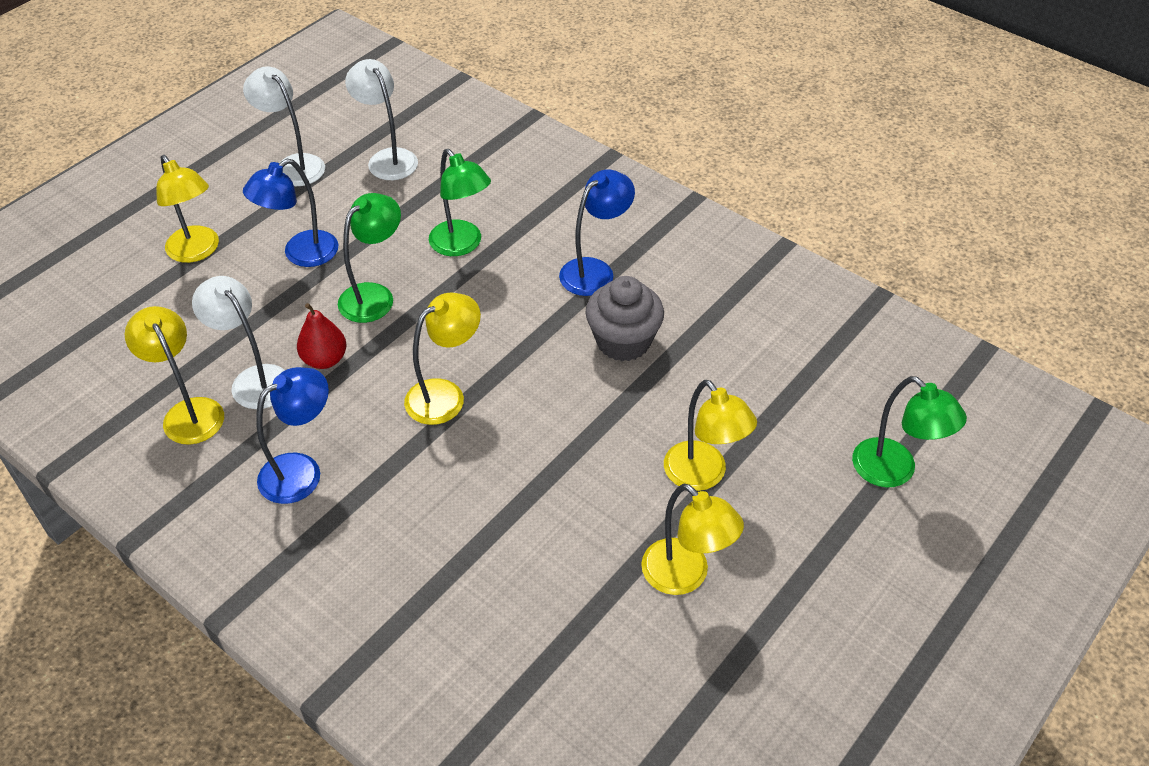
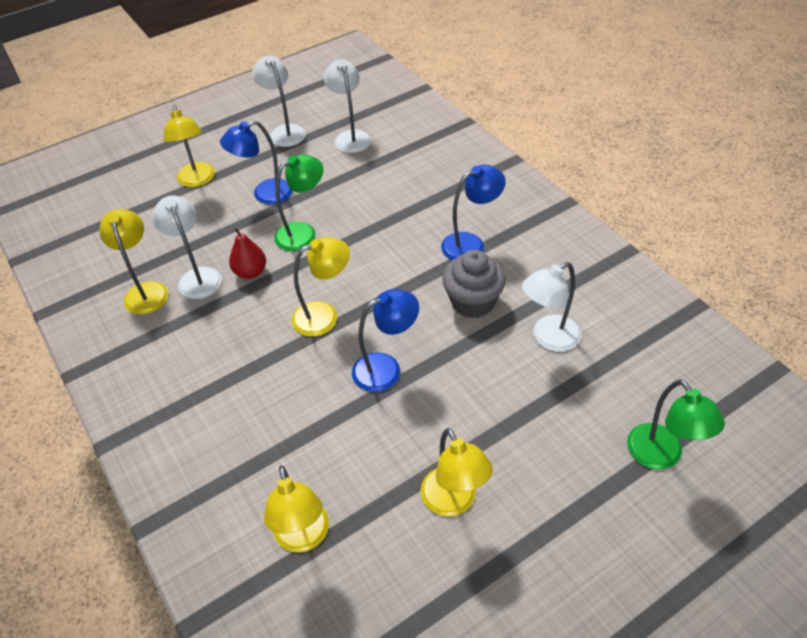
camera: 20 degrees right, 0 degrees up
blue lamp [256,367,329,504] -> blue lamp moved to [352,289,419,392]
green lamp [429,149,491,256] -> none
yellow lamp [664,380,757,491] -> yellow lamp moved to [264,466,329,552]
none -> white lamp [522,262,581,352]

